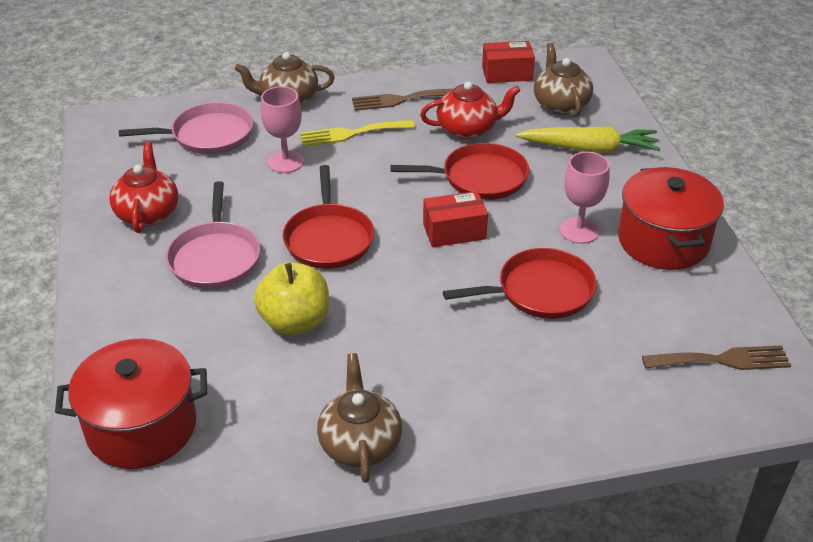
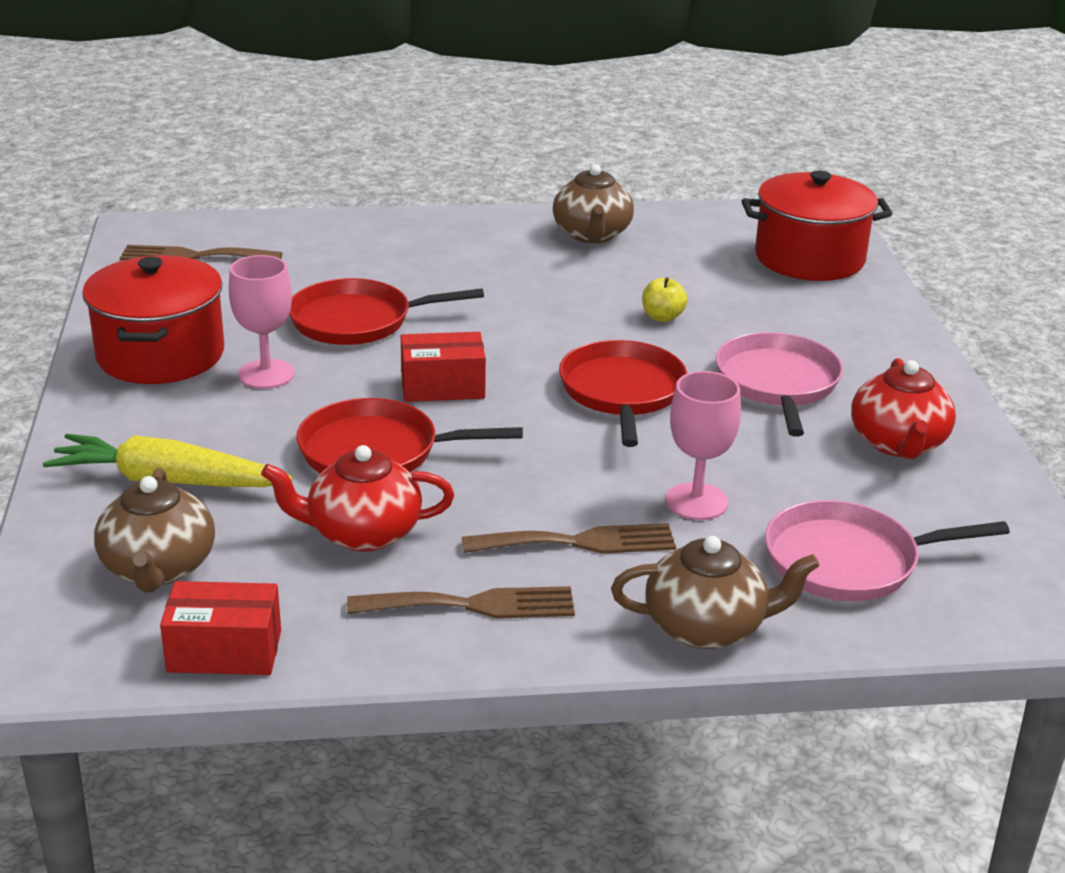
camera: 175 degrees left, 10 degrees down
yellow apple [254,262,329,335] -> yellow apple [642,277,688,322], size x0.51
yellow fork [300,120,415,147] -> brown fork [461,523,676,554]

